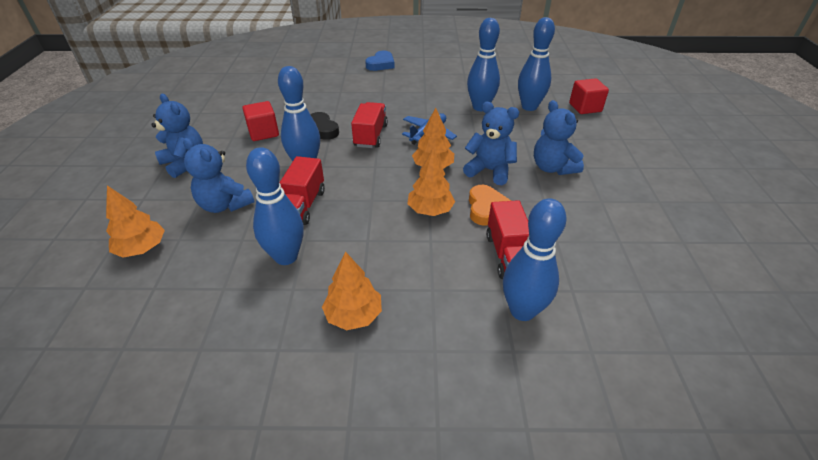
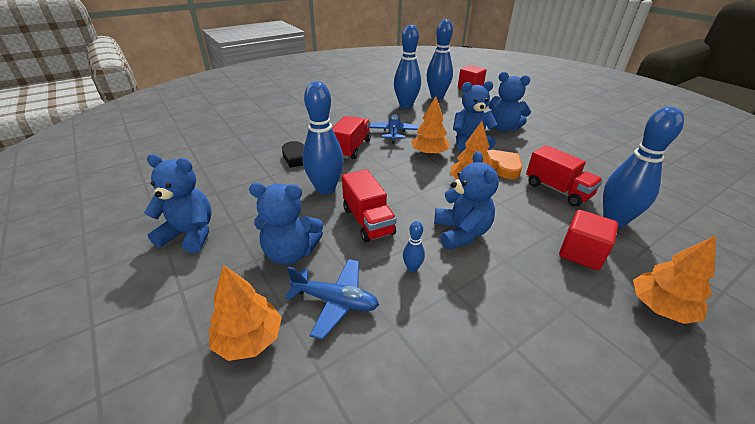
camera: 35 degrees left, 5 degrees down
red cube [242,101,279,141] -> red cube moved to [559,210,618,270]
blue bowling pin [246,147,304,265] -> blue bowling pin [403,221,425,272], size x0.43
orange tree [322,251,382,330] -> orange tree moved to [633,235,716,324]
red truck [351,102,388,148] -> red truck turned 45 degrees clockwise [332,116,371,159]
blue heart [365,51,395,71] -> none
none -> blue plane [285,259,379,340]
none -> blue teddy bear [434,151,499,250]

